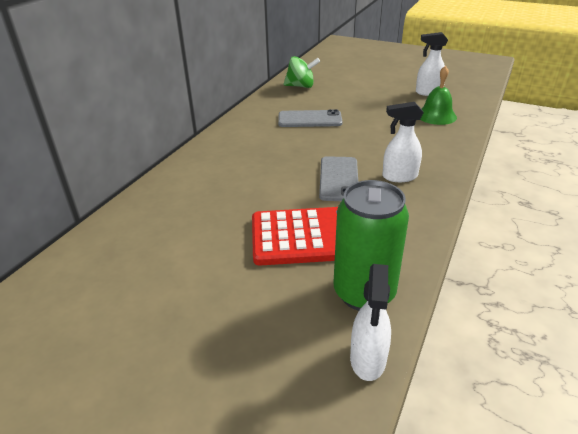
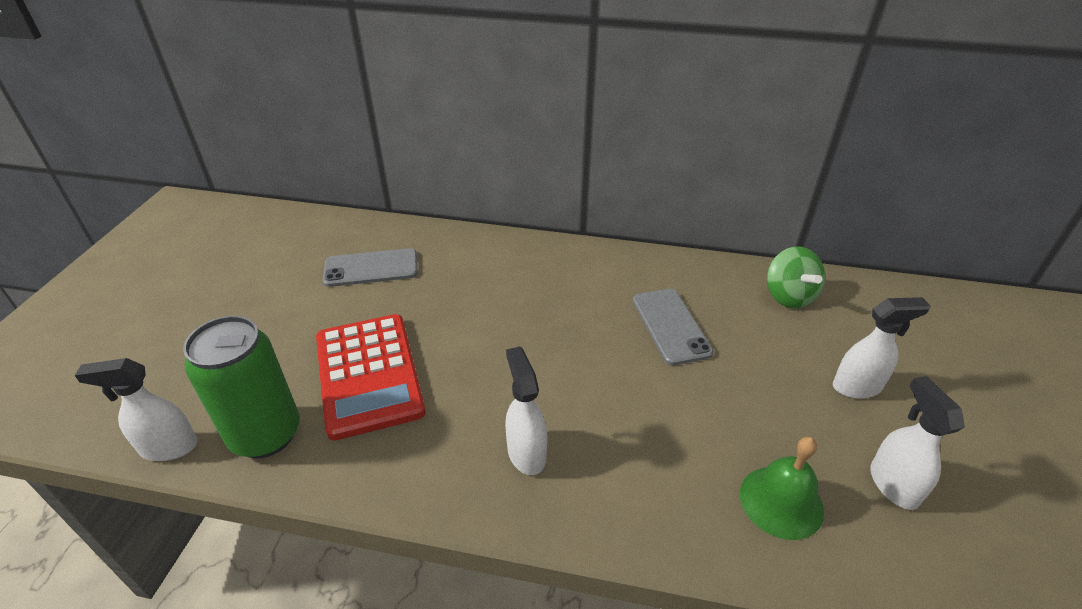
camera: 75 degrees right, 5 degrees up
grey phone [319,156,358,201] -> grey phone moved to [323,248,418,287]
none -> white spray bottle [833,297,931,399]

